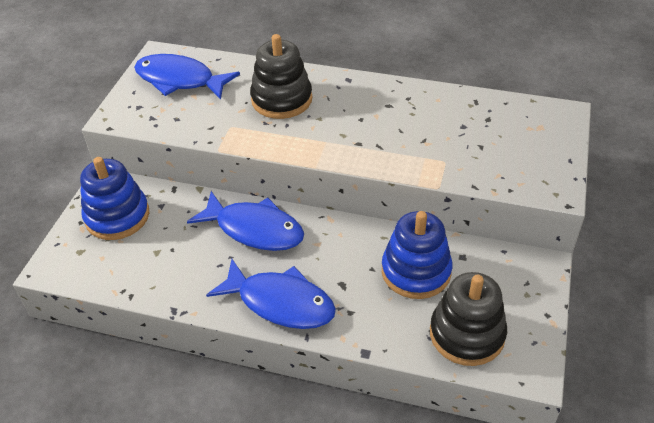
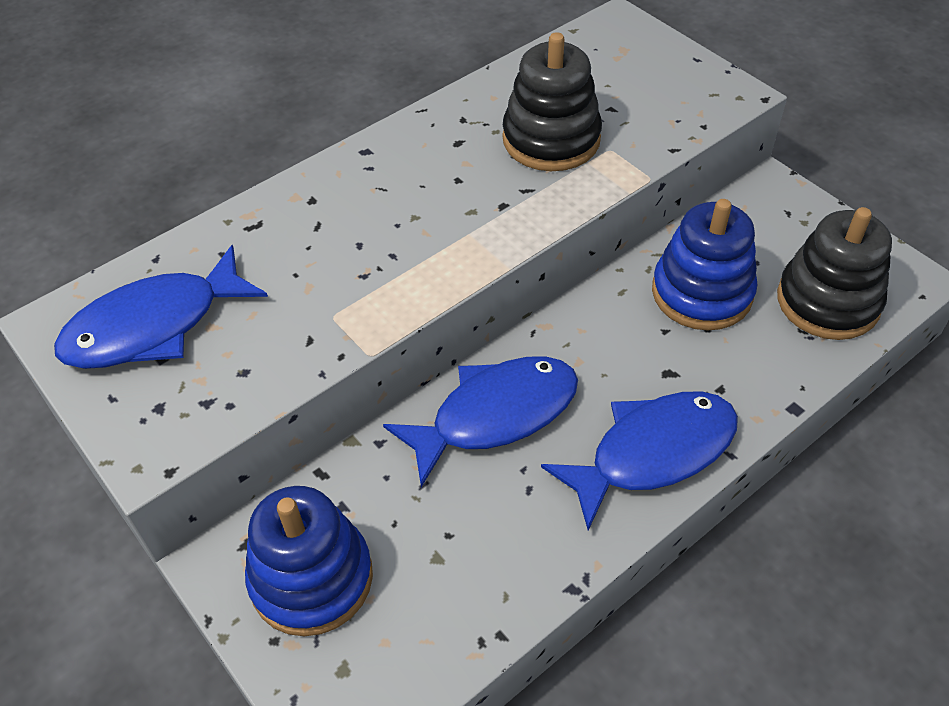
camera: 55 degrees left, 5 degrees up
black stacking toy [250,34,312,119] -> black stacking toy moved to [502,32,602,171]

